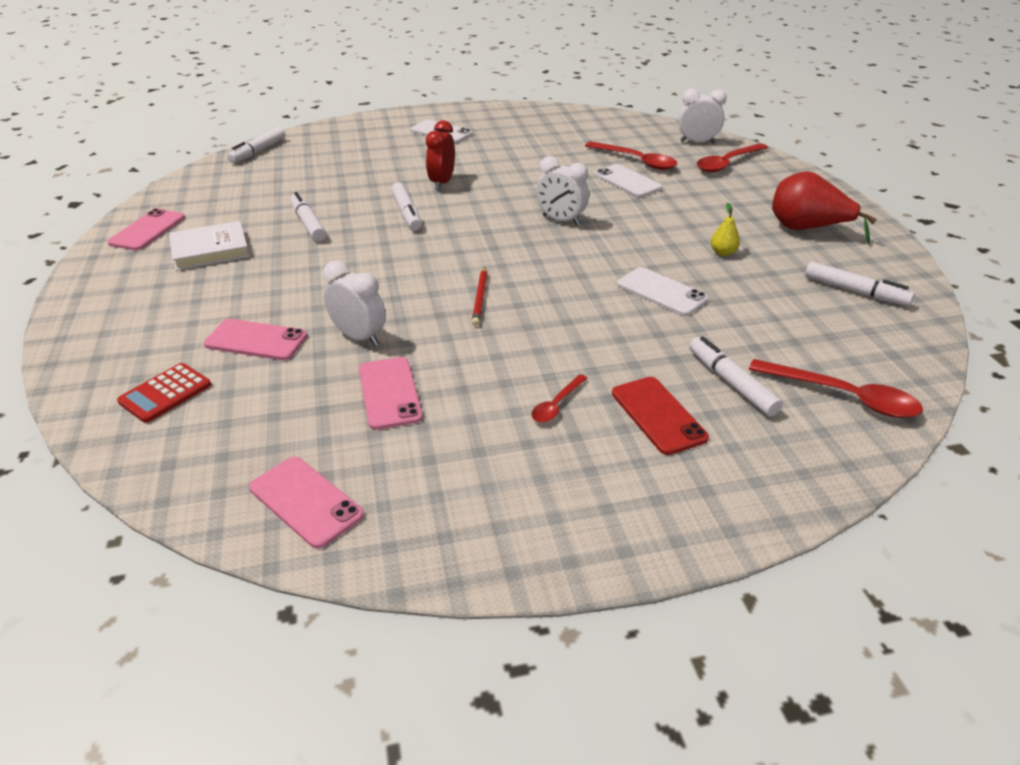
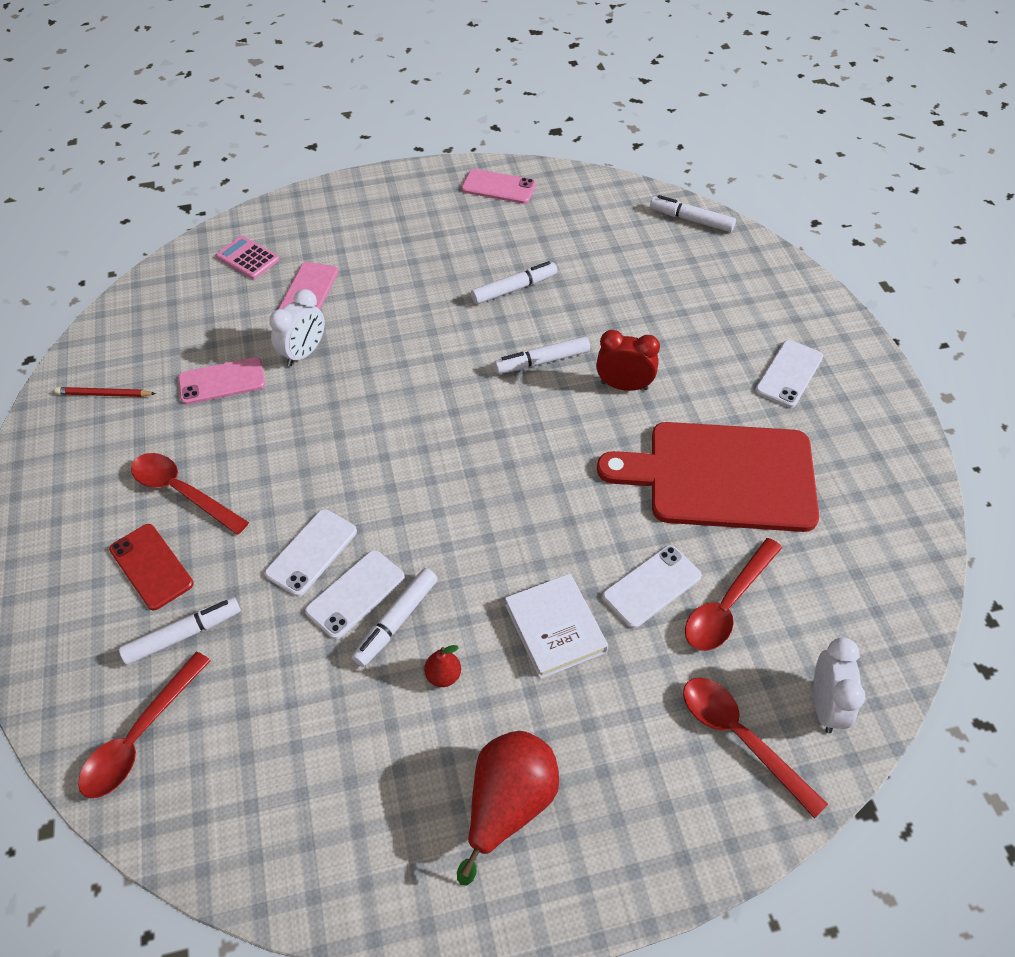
camera: 90 degrees right, 15 degrees up
red calculator [117,363,211,423] -> pink calculator [216,236,280,279]
white book [169,221,250,270] -> white book moved to [505,574,608,679]
pink phone [249,457,364,549] -> none
red pencil [472,267,487,326] -> red pencil moved to [55,387,156,397]
red spoon [531,374,588,423] -> red spoon [131,453,249,535], size x1.84
white clock [536,156,589,225] -> none
red phone [612,377,709,455] -> red phone turned 75 degrees clockwise [109,524,194,610]
yellow pear [711,203,740,256] -> red pear [424,645,461,687]
white marker [805,261,914,306] -> white marker moved to [352,568,438,667]
none -> white phone [265,509,357,596]
none -> red cutting board [597,422,819,532]

